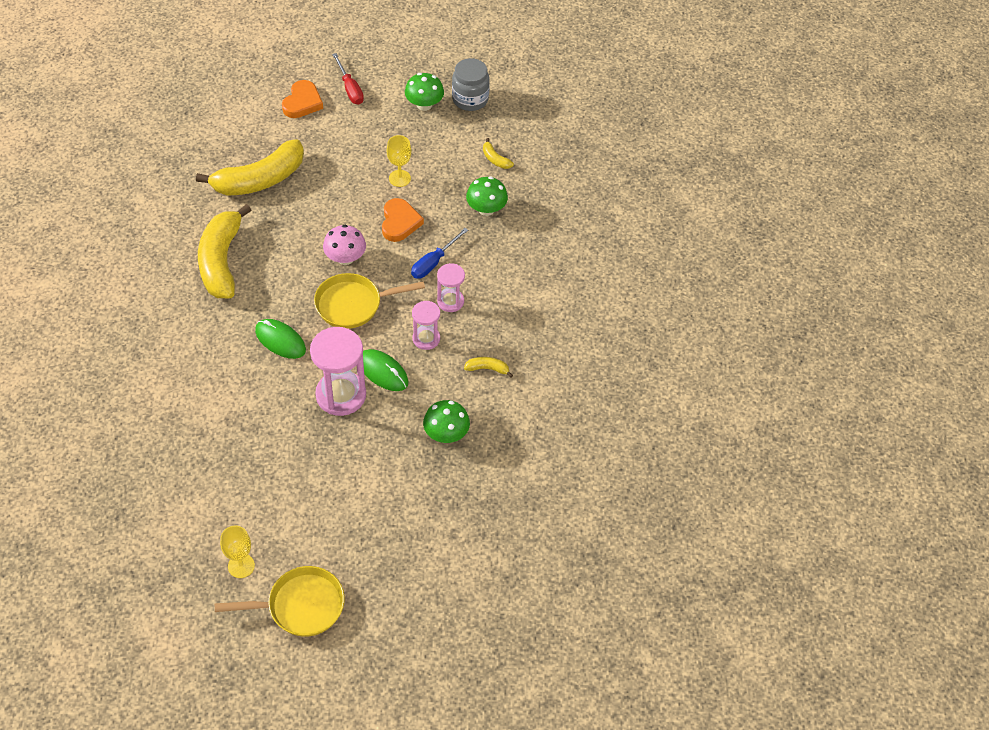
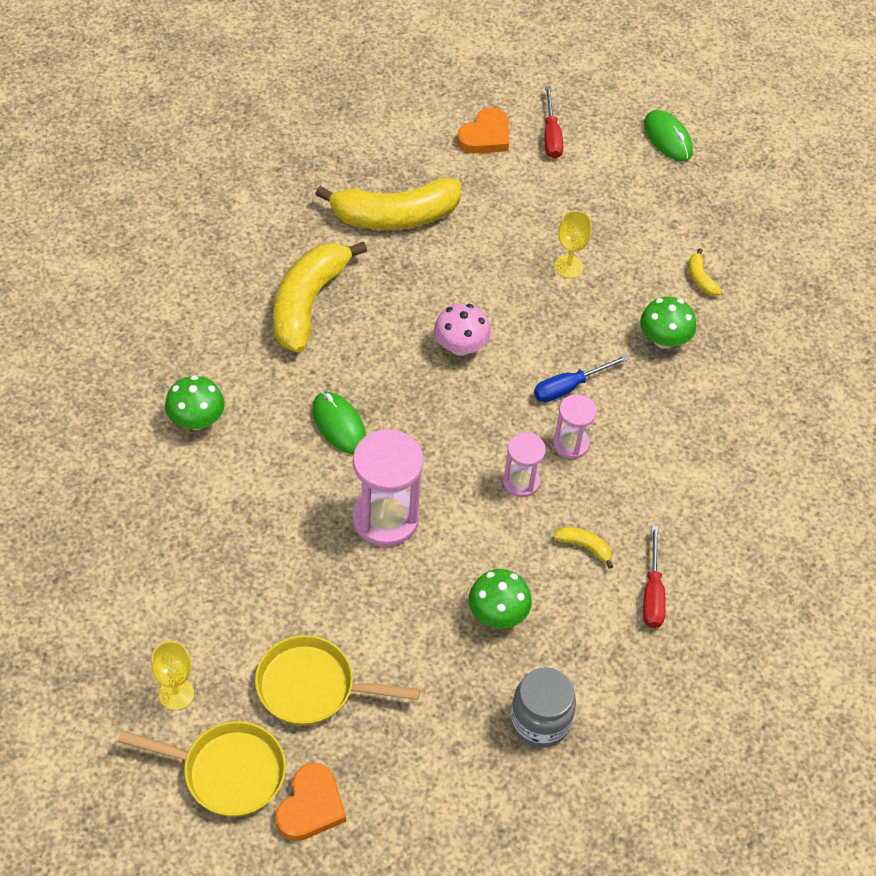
camera: 20 degrees right, 0 degrees up
yellow pan [314,273,425,329] -> yellow pan moved to [255,635,420,726]
green mouse [363,349,408,391] -> green mouse moved to [644,110,693,161]
orange heart [382,198,424,242] -> orange heart moved to [275,763,346,841]
green mushroom [405,73,444,111] -> green mushroom moved to [165,375,225,430]
grey jar [452,58,490,111] -> grey jar moved to [510,667,576,748]
none -> red screwdriver [643,525,666,628]

